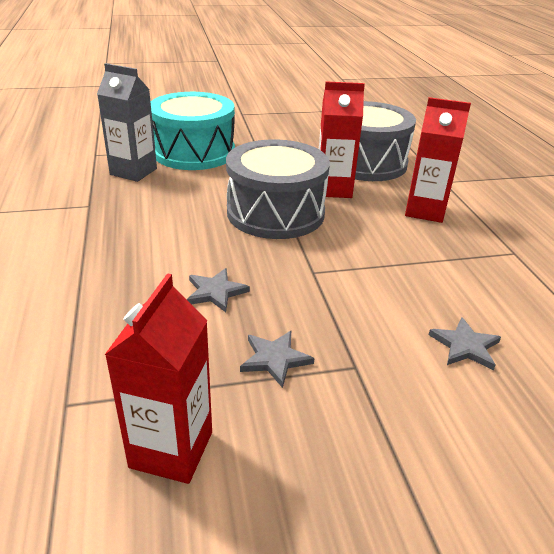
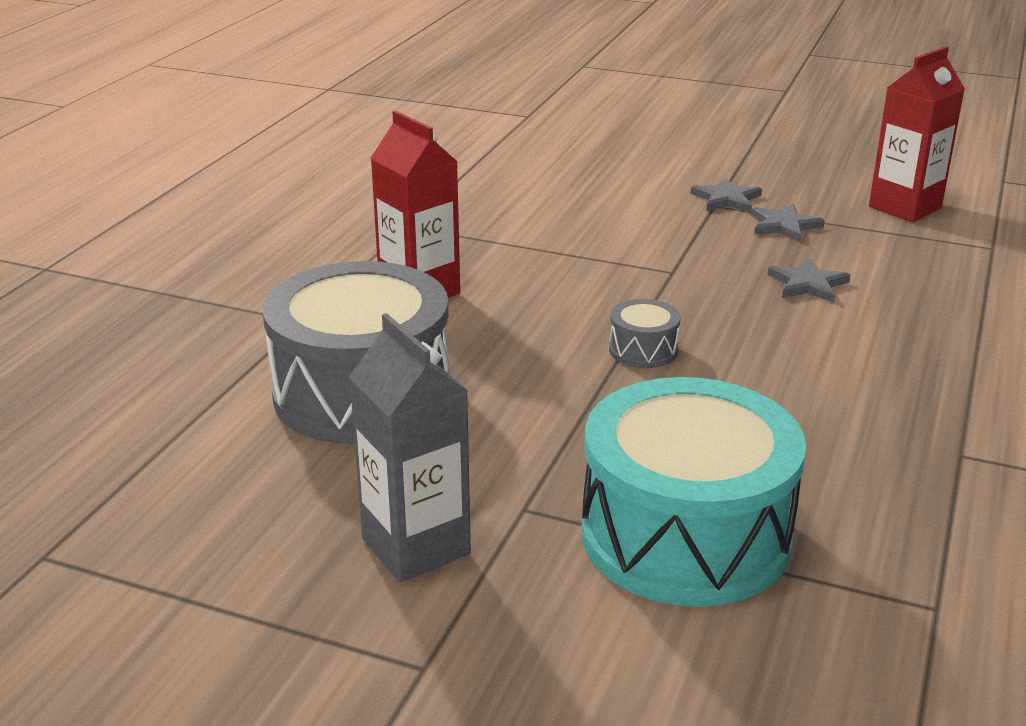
camera: 145 degrees left, 5 degrees down
grey carton [97,63,157,182] -> grey carton moved to [349,313,471,582]
grey drum [226,139,330,239] -> grey drum [609,299,680,368], size x0.41
red carton [319,81,365,198] -> none
grey star [429,317,501,370] -> grey star moved to [691,177,762,212]

